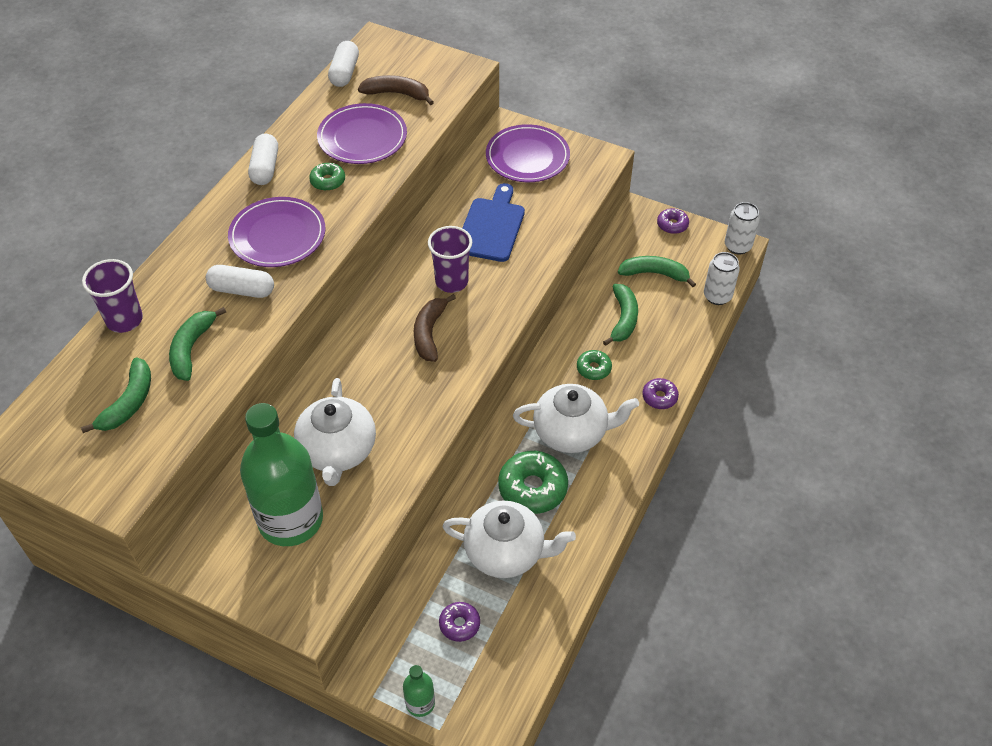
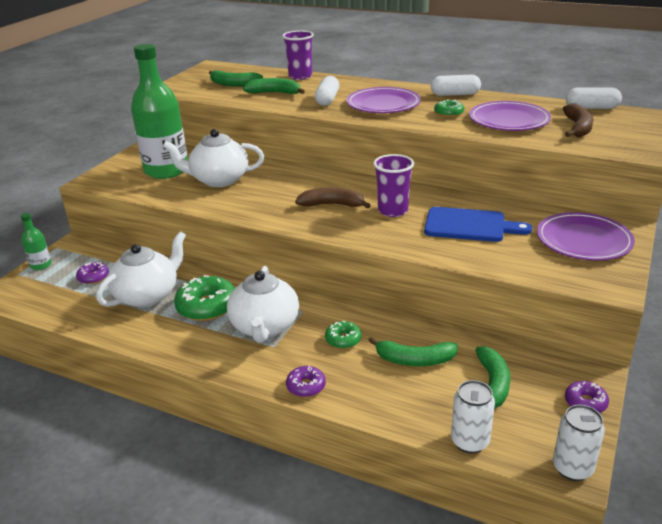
camera: 90 degrees right, 20 degrees down
white teapot [442,501,576,578] -> white teapot turned 150 degrees counterclockwise [96,231,186,308]

